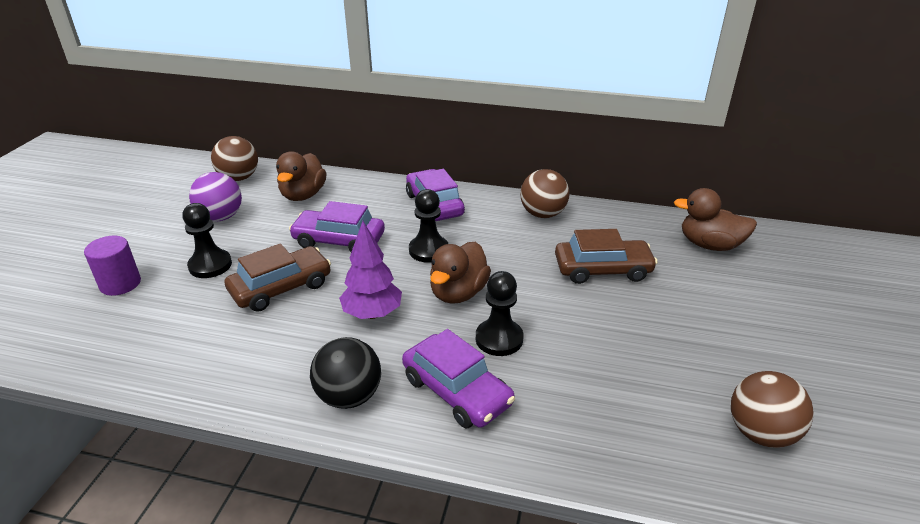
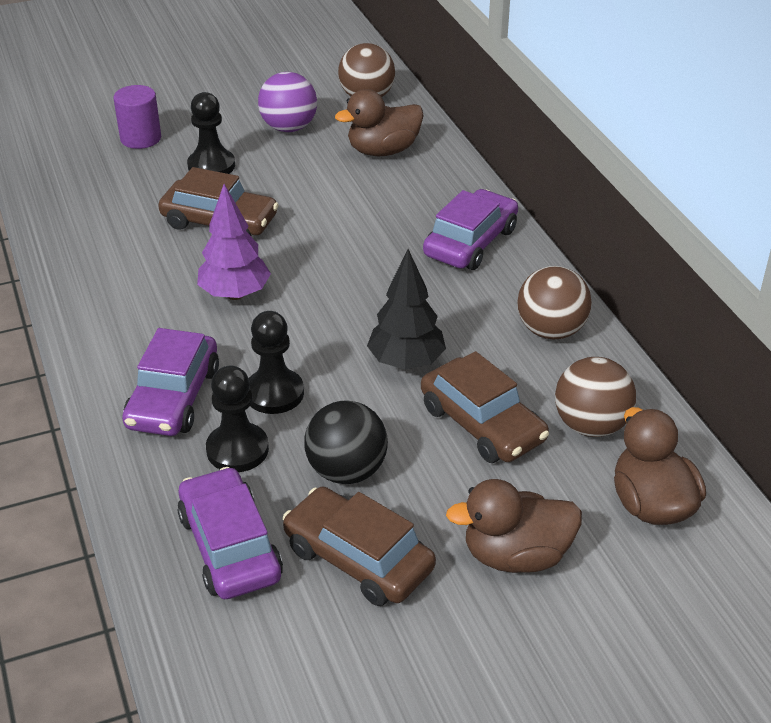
camera: 55 degrees right, 5 degrees up
purple car [289,201,385,252] -> purple car moved to [177,467,283,599]
black ball [310,337,381,409] -> black ball moved to [304,400,388,484]
black pawn [409,189,448,263] -> black pawn moved to [206,365,269,472]
brown duck [430,242,491,304] -> brown duck moved to [446,479,582,573]
brown ball [731,371,814,448] -> brown ball moved to [555,357,636,437]
none -> brown car [282,486,436,606]
none -> black tree [367,249,446,369]

